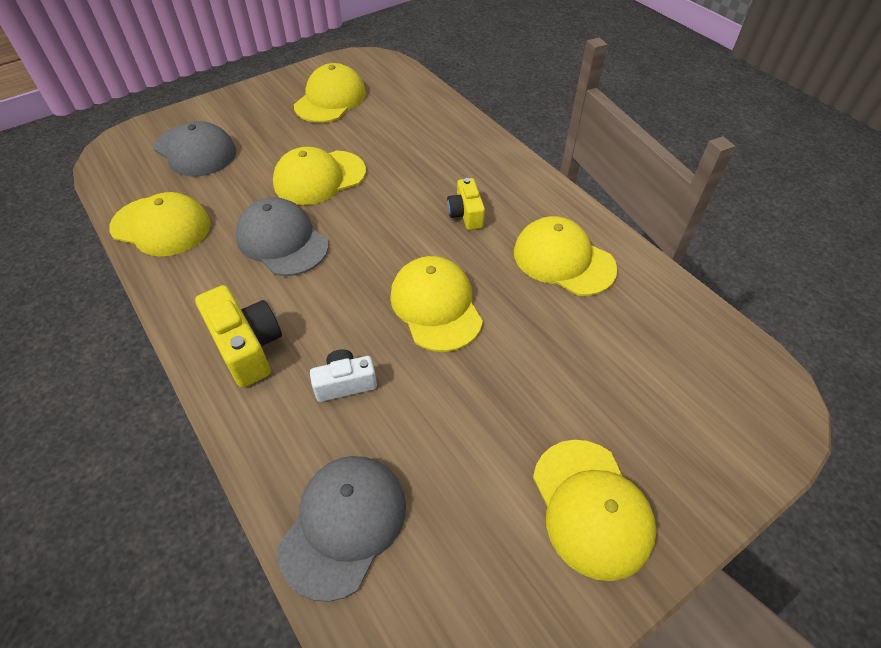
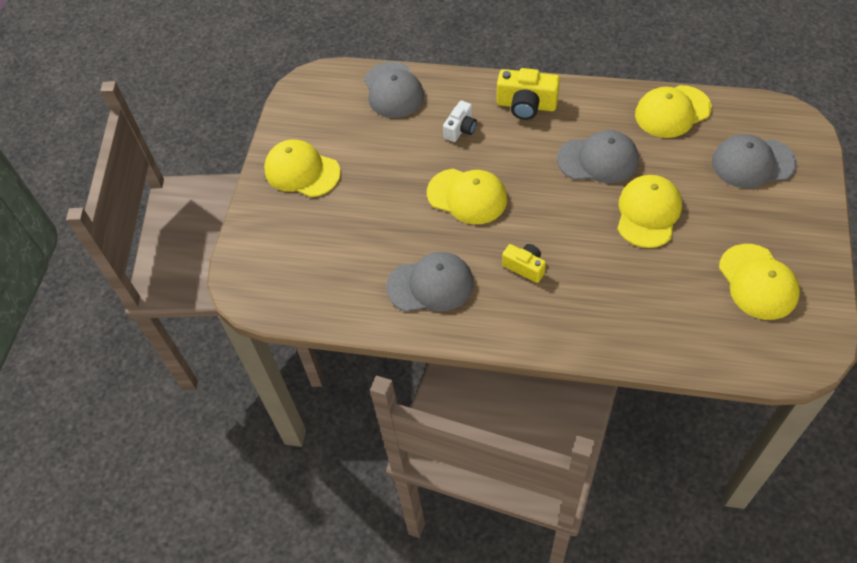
camera: 140 degrees right, 5 degrees up
yellow cap [514,216,617,296] -> grey cap [386,252,474,312]

